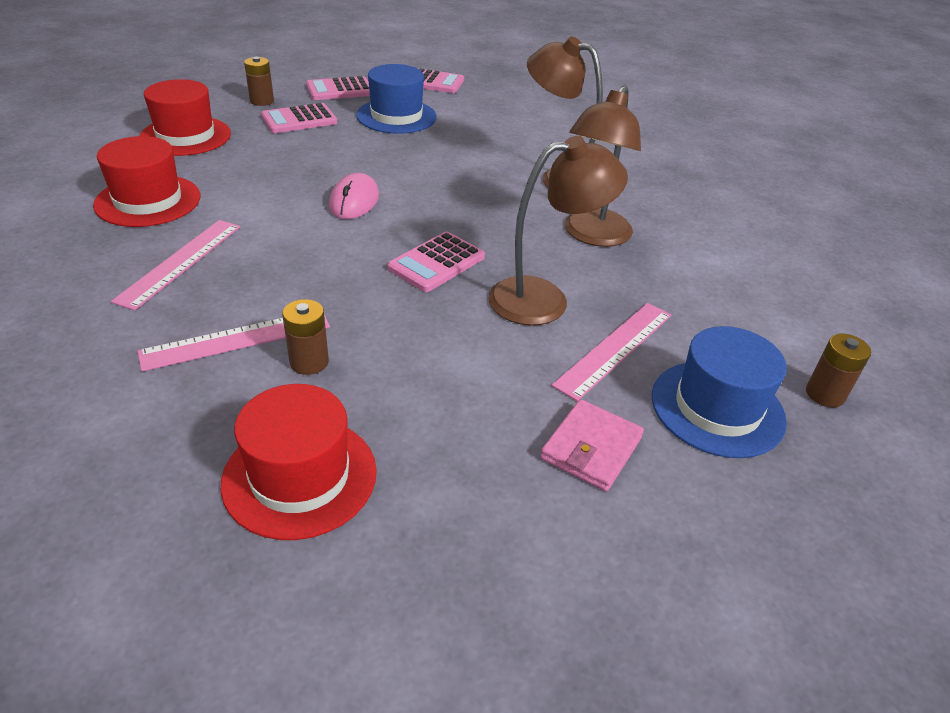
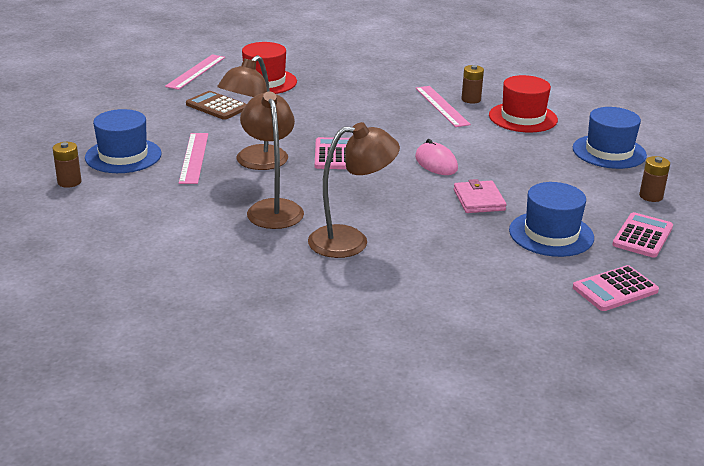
camera: 140 degrees right, 10 degrees down
pink ruler [137,315,330,372] -> pink ruler moved to [165,54,225,90]
red hat [140,79,231,156] -> blue hat [573,107,647,169]
pink calculator [261,103,337,133] -> none
brown battery [282,299,329,375] -> brown battery moved to [461,65,484,104]
pink wallet [540,399,644,491] -> pink wallet moved to [454,179,507,213]
none -> brown calculator [186,91,247,120]

